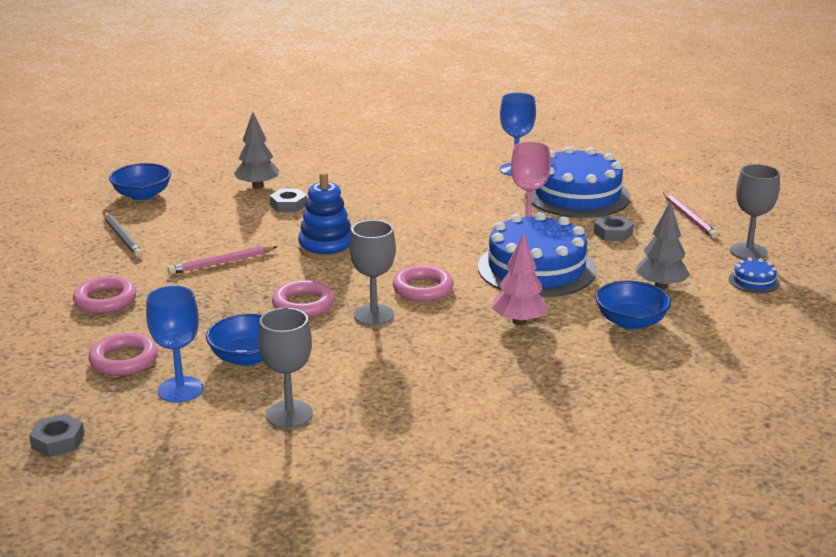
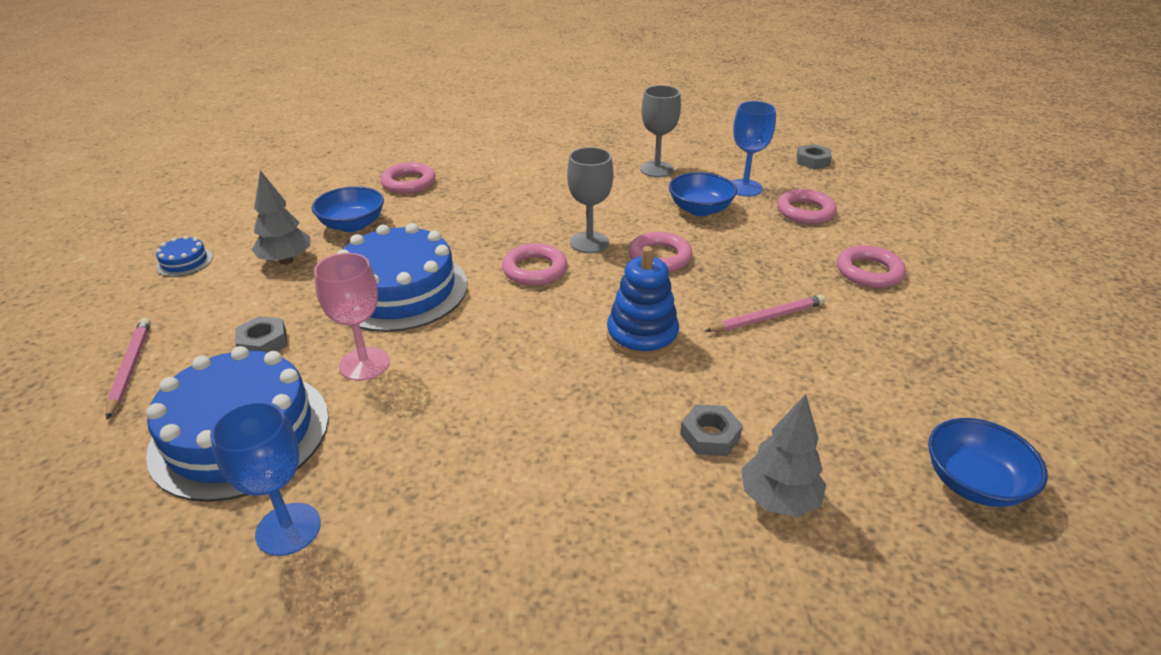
camera: 175 degrees left, 10 degrees up
grey pencil [104,213,143,257] -> none
pink tree [492,233,549,325] -> none
grey goblet [730,164,780,260] -> none
none -> pink ring [380,162,436,194]

